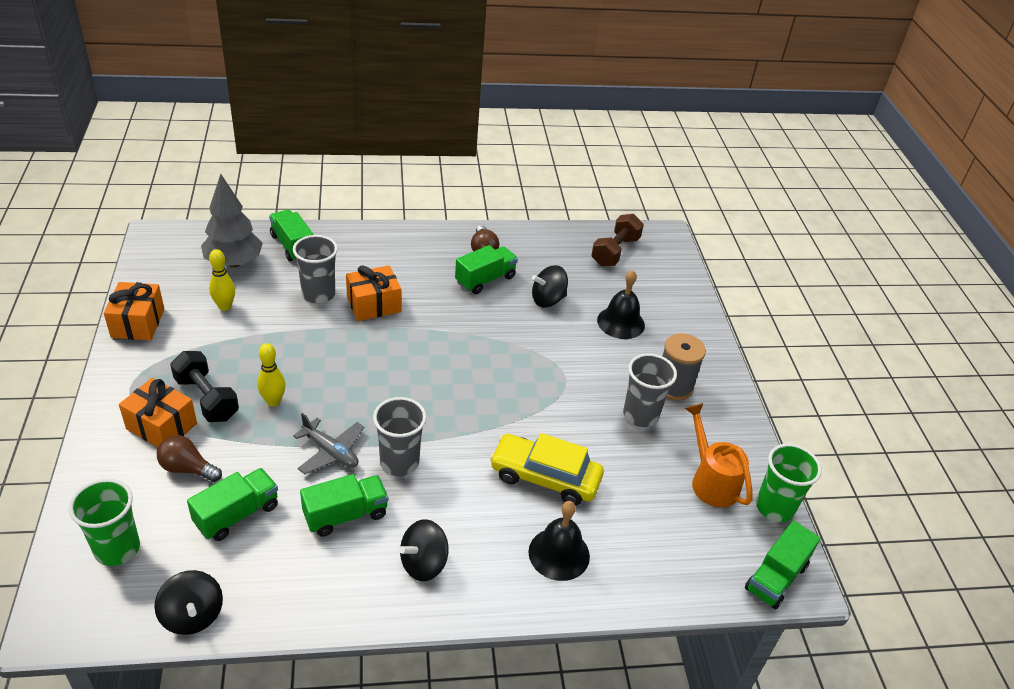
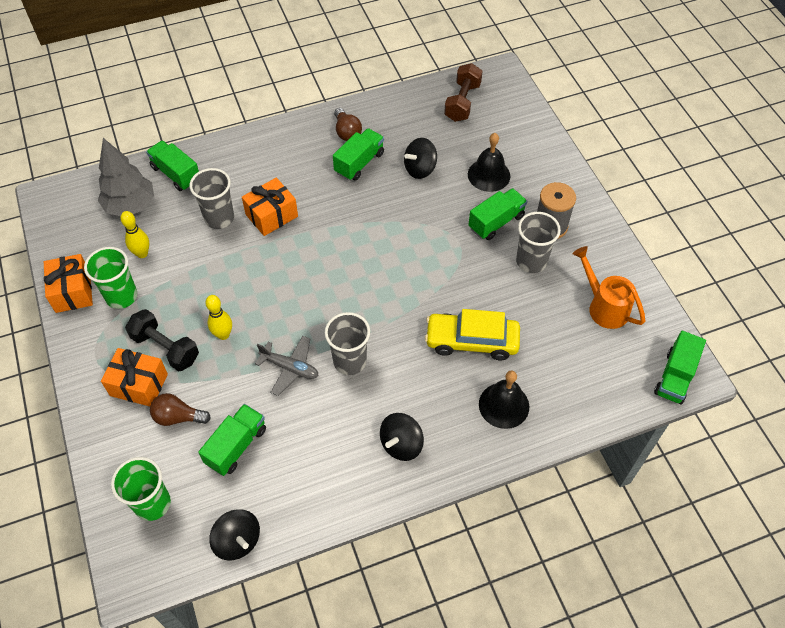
camera: 10 degrees left, 15 degrees up
green truck [300,474,388,537] -> green truck moved to [468,188,527,240]
green cup [756,444,822,522] -> green cup moved to [84,247,137,309]

